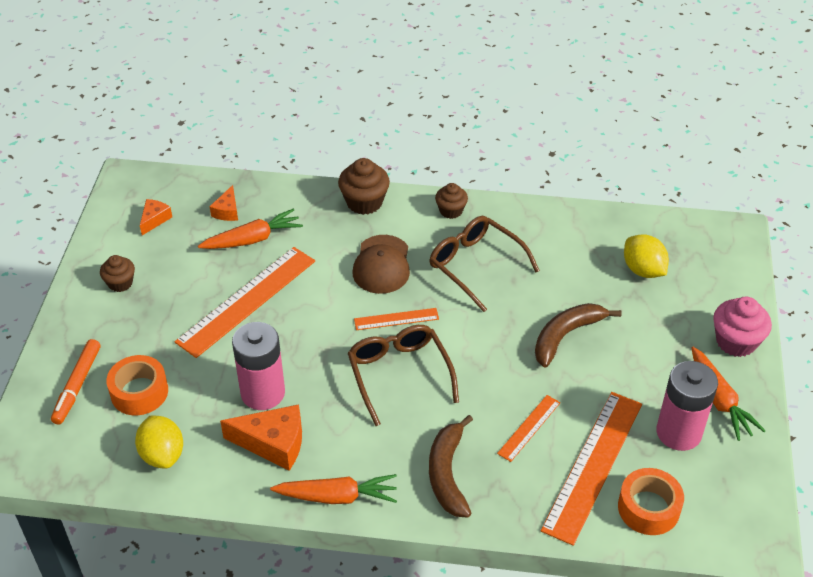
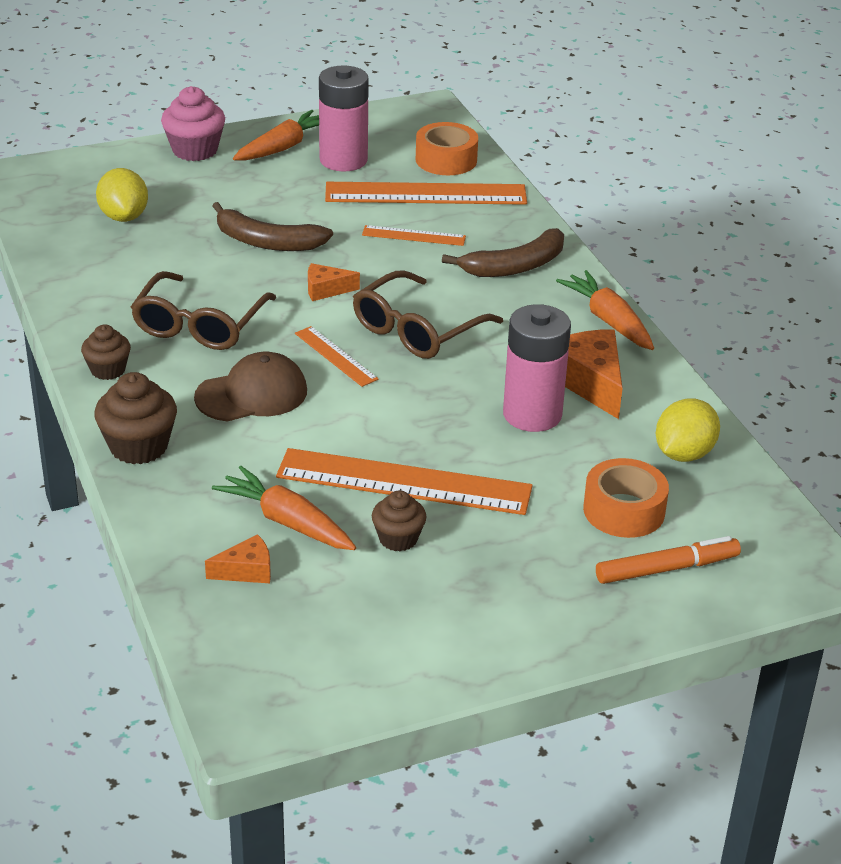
camera: 120 degrees left, 10 degrees down
brown cupcake [100,255,135,292] -> brown cupcake moved to [372,490,426,551]
orange cheese [140,199,172,235] -> orange cheese moved to [308,263,360,301]
yellow lemon [624,234,669,278] -> yellow lemon turned 45 degrees counterclockwise [96,168,148,222]

